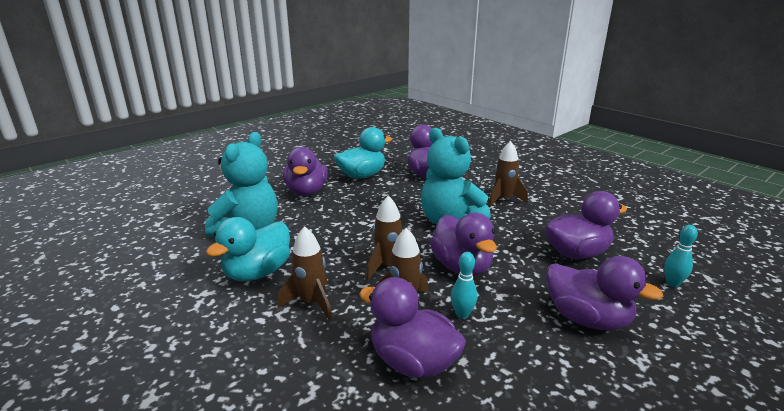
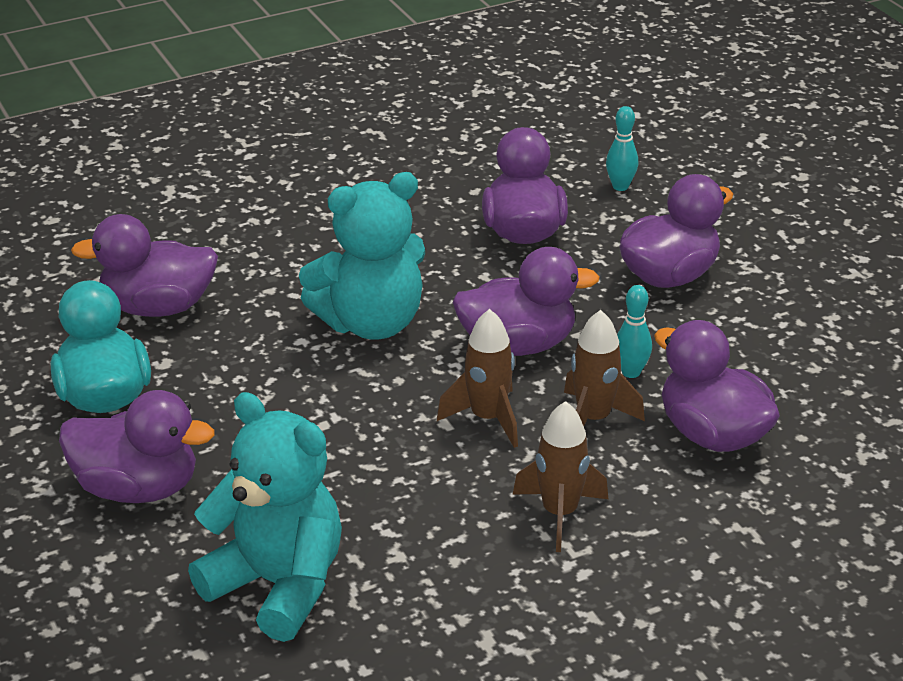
camera: 75 degrees left, 10 degrees up
turquoise duck [206,217,290,281] -> none
purple duck [359,277,466,379] -> purple duck turned 90 degrees clockwise [654,320,780,452]
brown rocket [488,141,528,207] -> none

